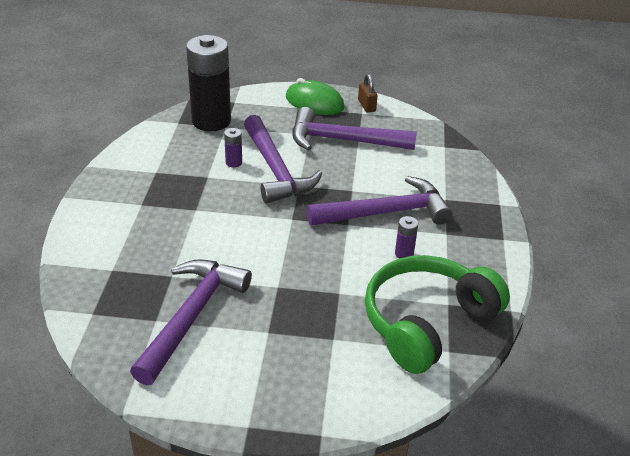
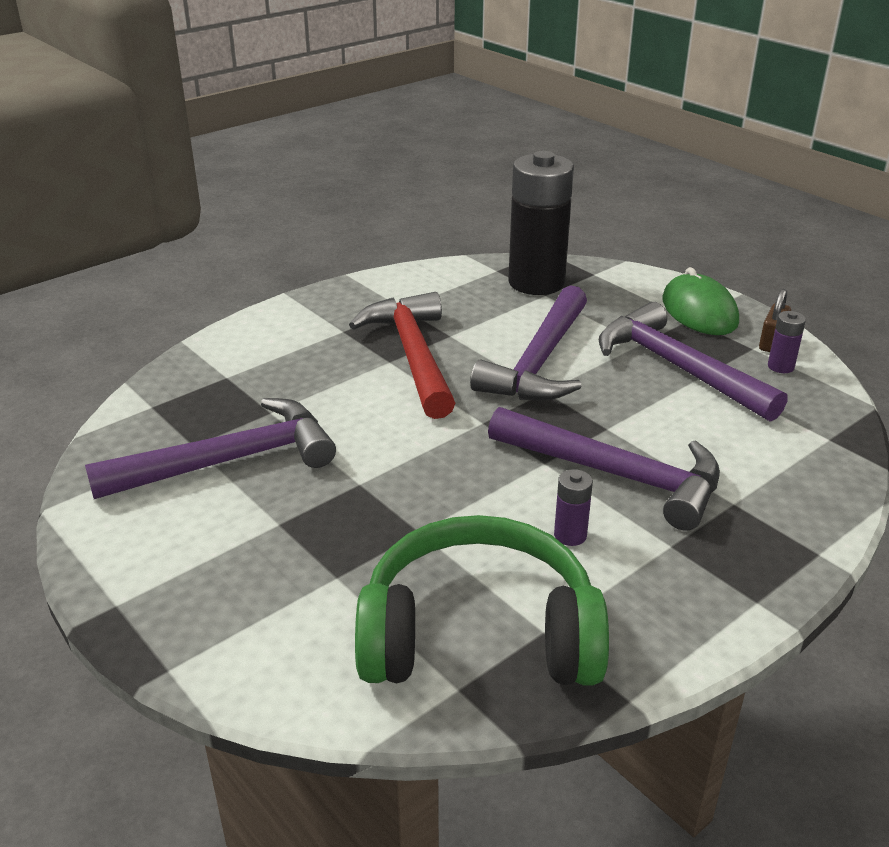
camera: 45 degrees right, 5 degrees down
purple battery [224,128,242,168] -> purple battery moved to [768,311,806,373]
none -> red hammer [349,292,455,419]

